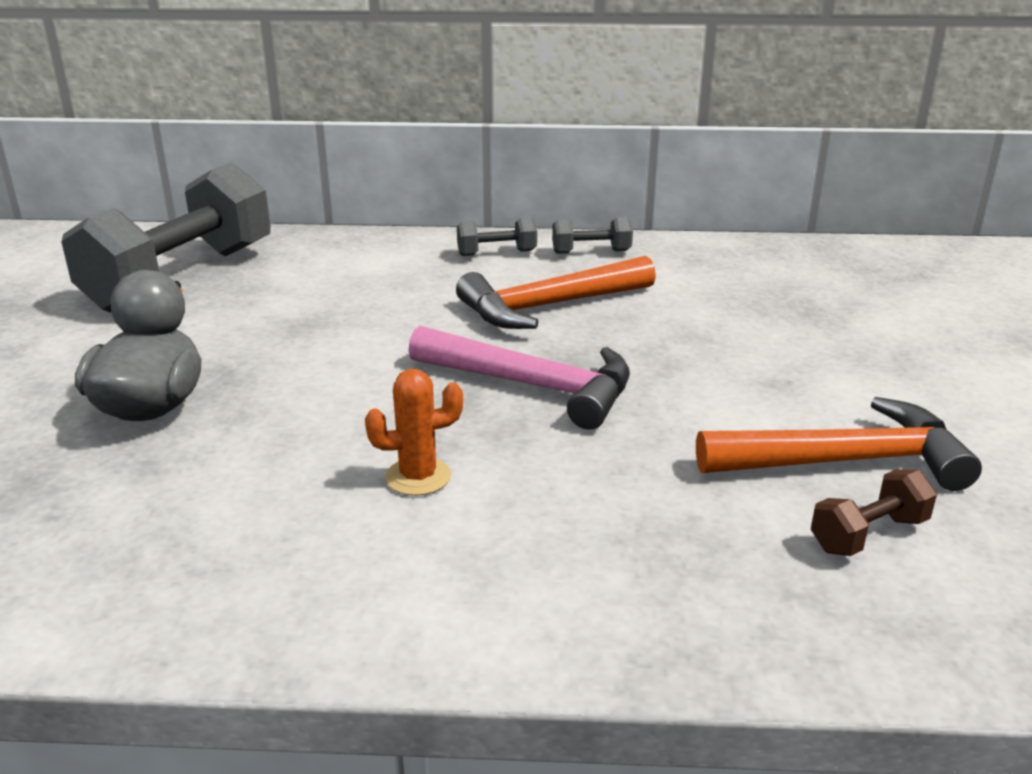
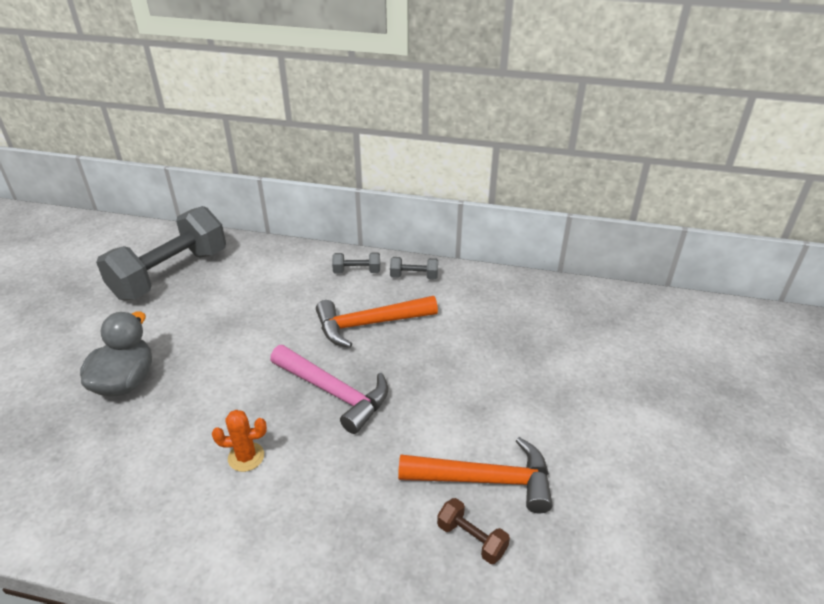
camera: 10 degrees right, 10 degrees up
brown dumbbell [811,469,937,556] -> brown dumbbell turned 60 degrees clockwise [437,498,510,564]

